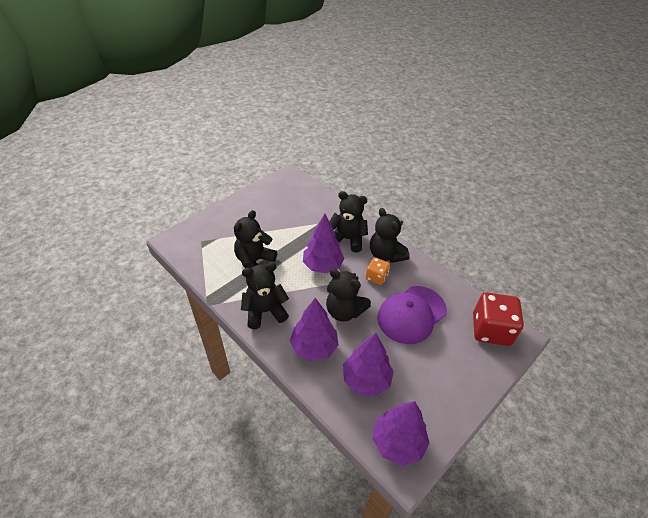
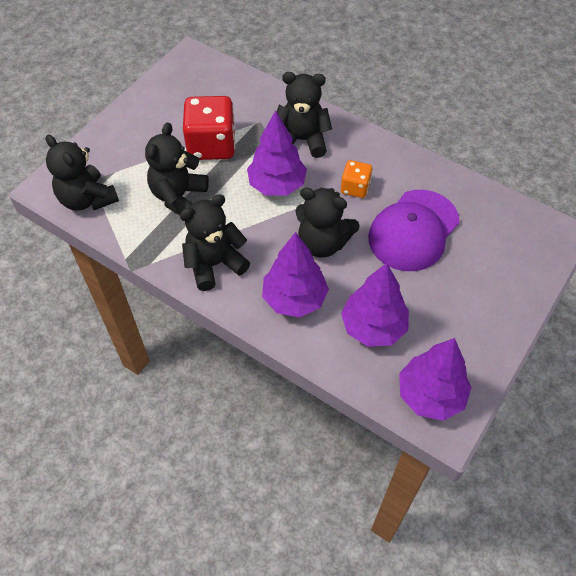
camera: 10 degrees left, 10 degrees up
black teddy bear [370,208,410,263] -> black teddy bear moved to [45,134,119,211]
red dice [473,292,524,346] -> red dice moved to [183,96,235,160]

